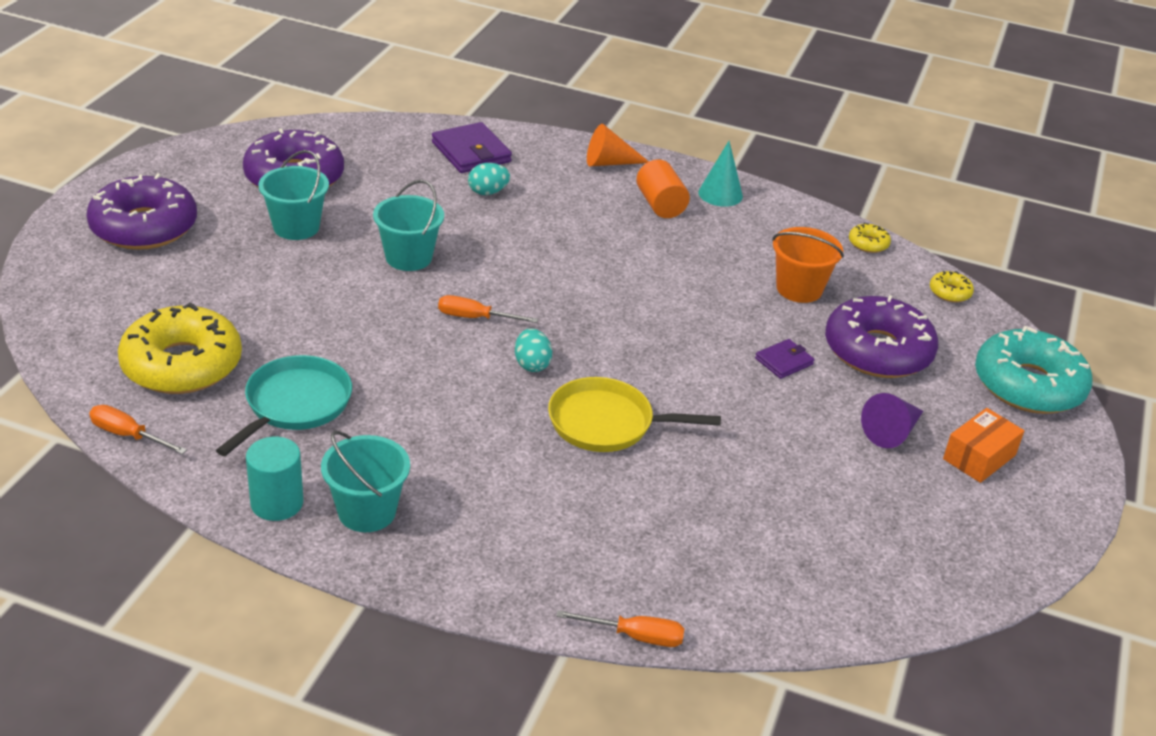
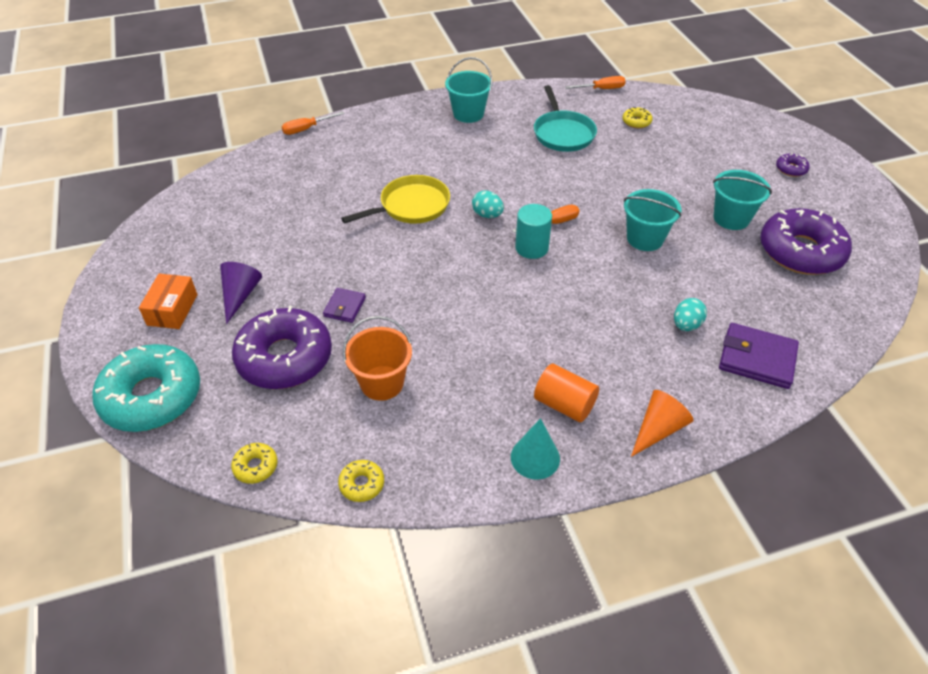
camera: 145 degrees right, 10 degrees up
purple donut [86,174,197,250] -> purple donut [776,153,810,177], size x0.41
yellow donut [118,303,242,394] -> yellow donut [623,107,653,129], size x0.41
turquoise cylinder [246,437,303,521] -> turquoise cylinder moved to [515,204,552,259]

